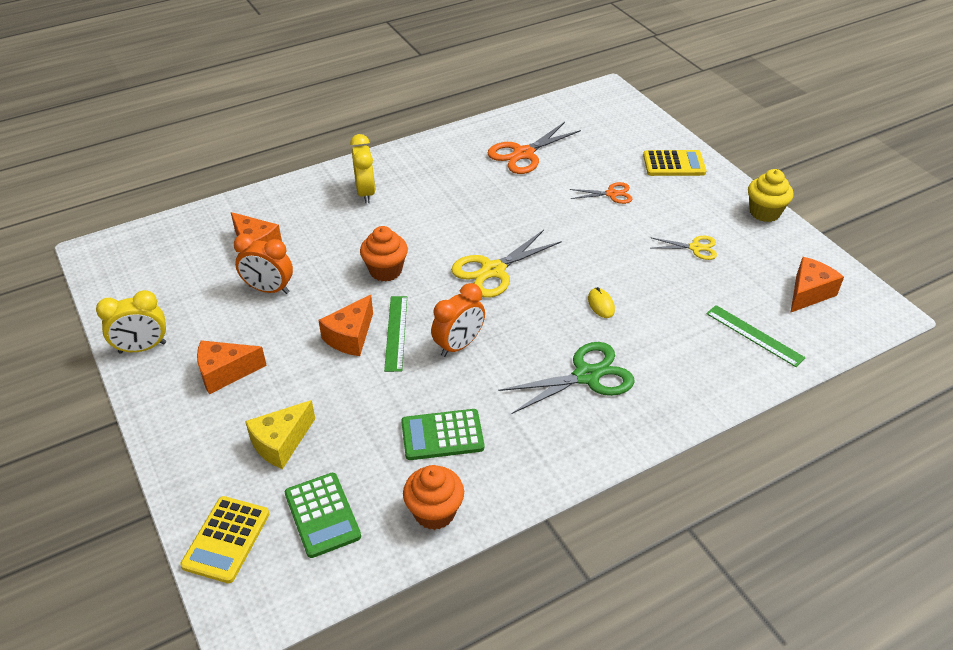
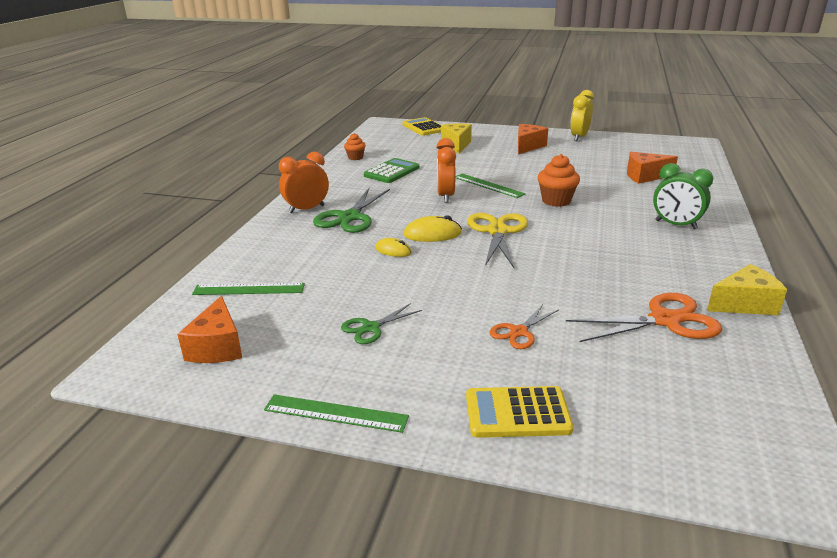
camera: 135 degrees right, 15 degrees down
orange clock [234,234,293,294] -> orange clock moved to [279,151,329,213]
green calculator [285,473,361,558] -> none
orange cheese [318,295,373,356] -> none
yellow clock [350,134,375,204] -> green clock [653,163,713,229]
orange cupcake [403,465,464,530] -> orange cupcake [344,133,366,160], size x0.62
orange scissors [487,122,581,174] -> orange scissors turned 75 degrees clockwise [566,293,722,342]
yellow calculator [643,150,706,176] -> yellow calculator turned 45 degrees clockwise [466,386,573,438]
yellow scissors [652,236,717,260] -> green scissors [341,303,422,344]
yellow cupcake [748,169,794,222] -> green ruler [264,394,409,433]
none -> yellow mouse [403,215,462,242]
none -> yellow cheese [707,264,787,315]

